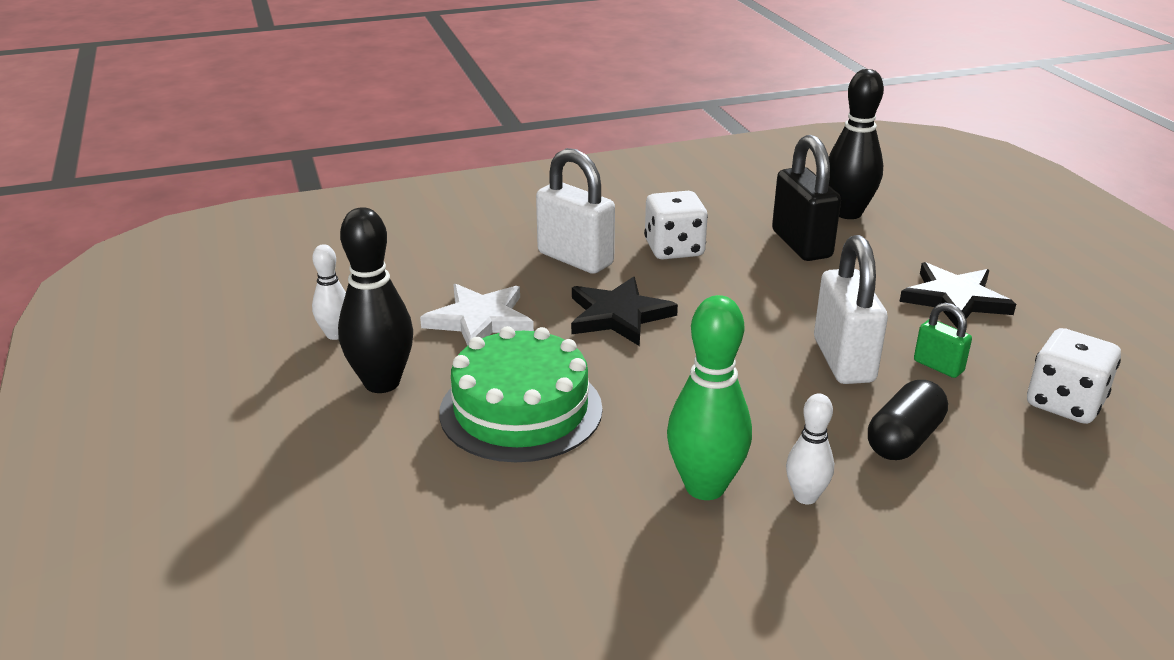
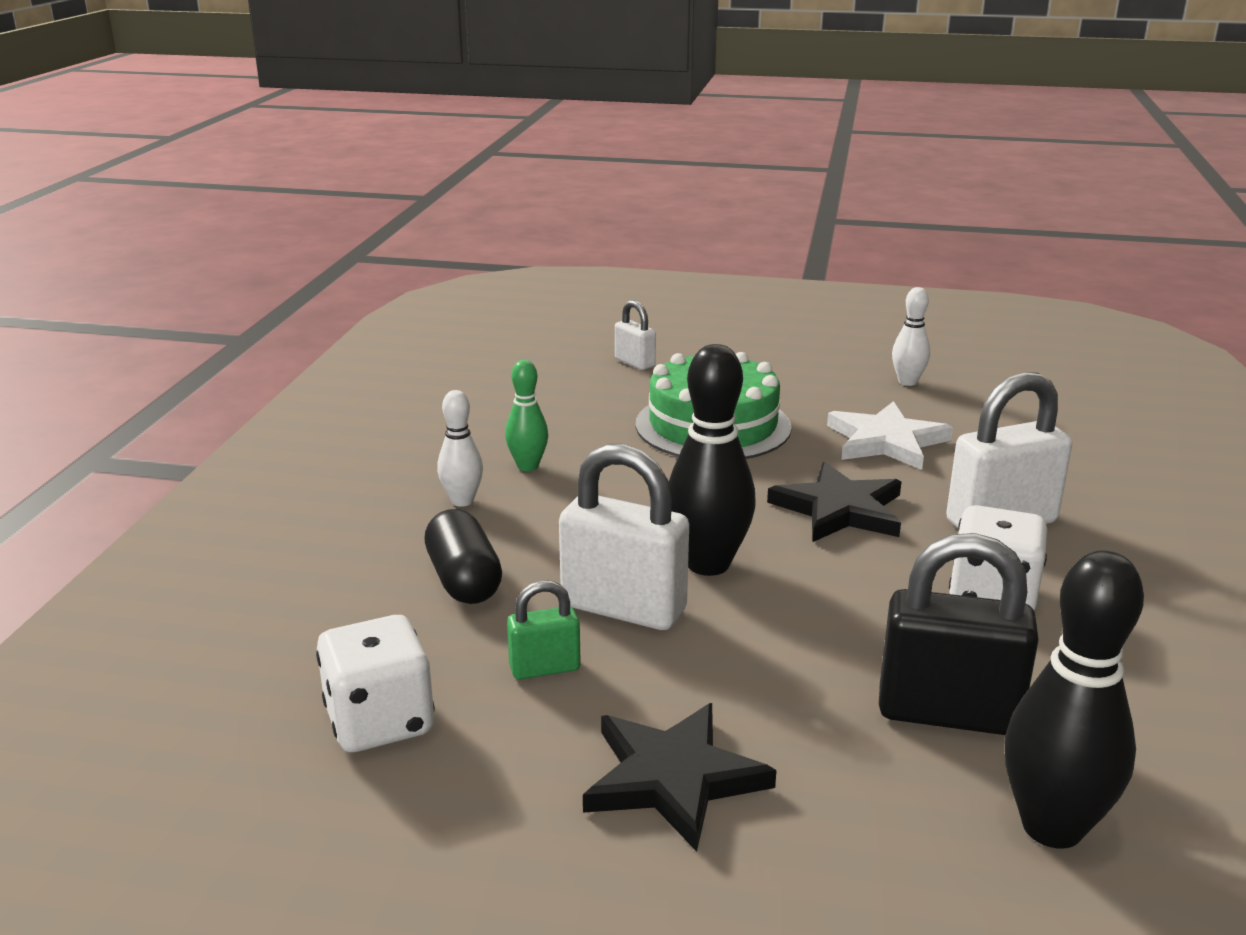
camera: 120 degrees right, 5 degrees down
black bowling pin [338,207,413,393] -> black bowling pin moved to [669,344,756,576]
green bowling pin [667,295,752,500] -> green bowling pin [505,360,548,471], size x0.56
none -> white padlock [615,300,656,370]

